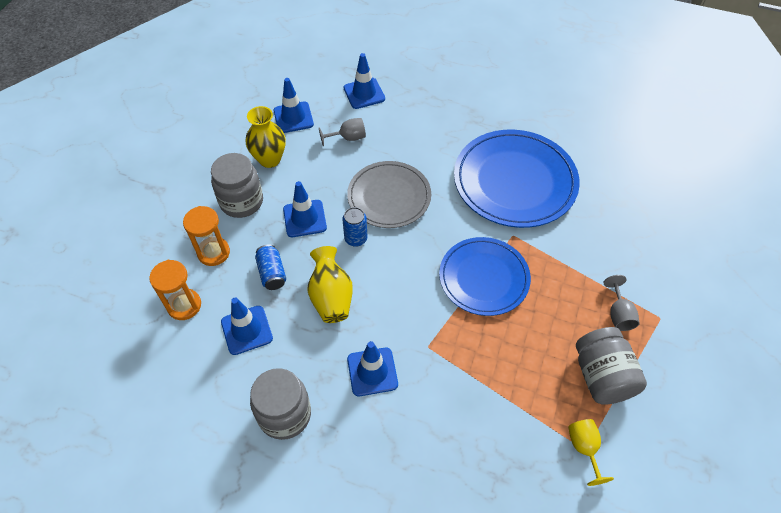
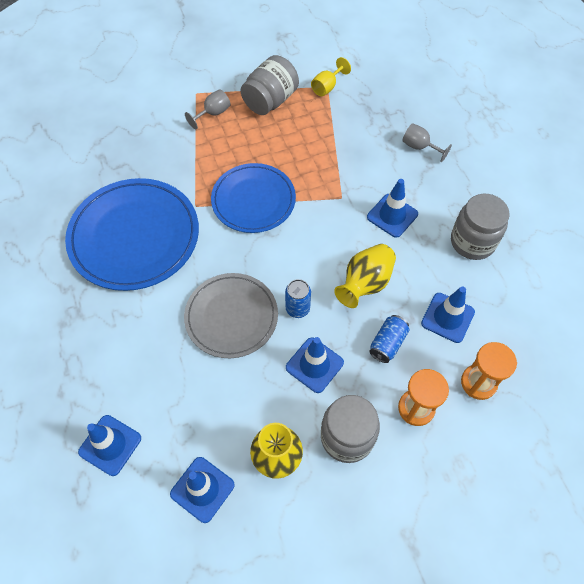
camera: 130 degrees left, 5 degrees up
grey goblet [319,118,366,146] -> grey goblet moved to [402,123,452,162]

